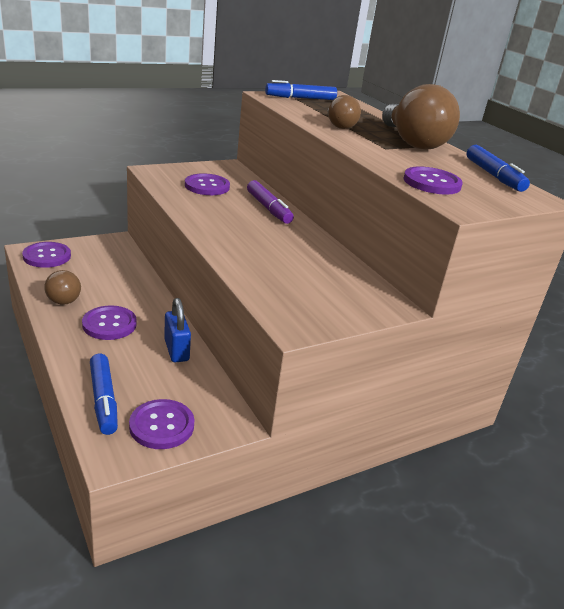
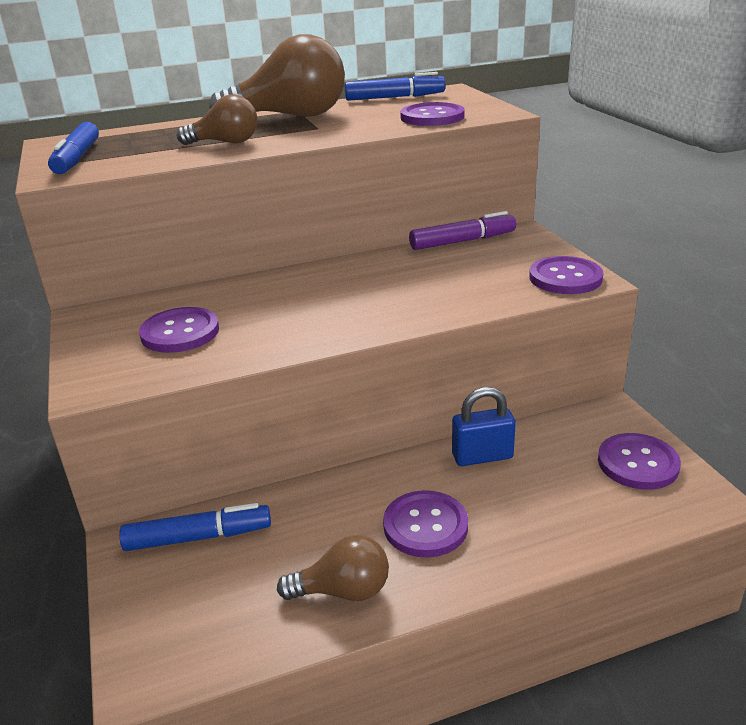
camera: 75 degrees left, 0 degrees up
purple button [22,242,71,268] -> purple button moved to [529,256,603,294]
blue marker [90,353,118,435] -> blue marker moved to [119,503,271,551]
purple marker [247,180,294,224] -> purple marker moved to [409,211,516,250]

